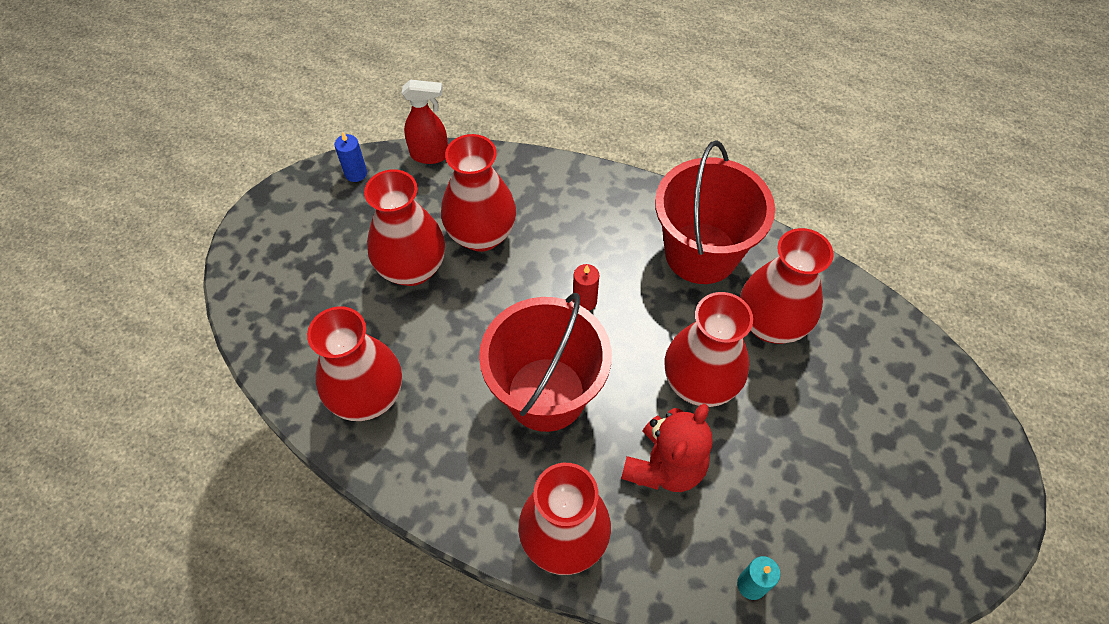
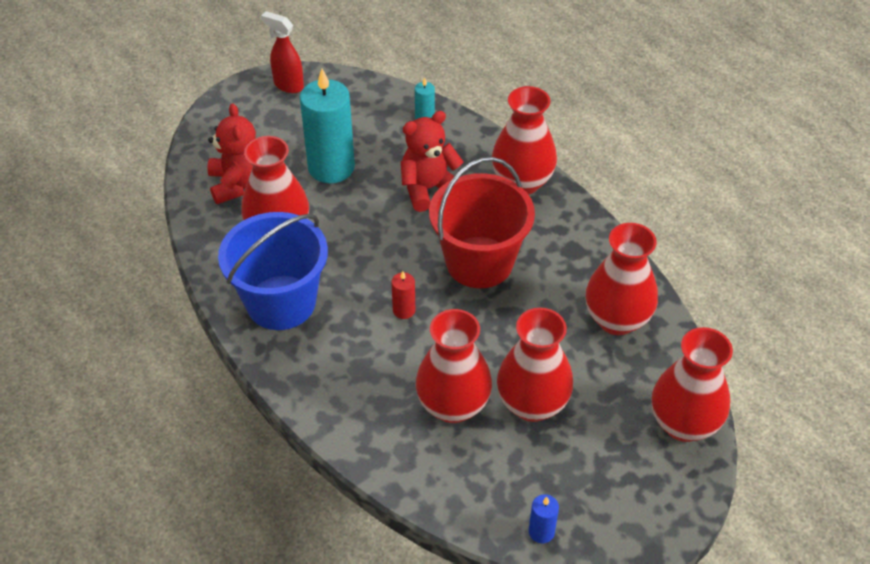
camera: 150 degrees left, 10 degrees down
red spray bottle [402,80,448,164] -> red spray bottle moved to [261,11,304,93]
red bucket [655,141,775,284] -> blue bucket [218,212,328,330]
red vase [665,292,753,407] -> red vase moved to [652,327,733,442]
none -> red teddy bear [207,104,256,204]
none -> turquoise candle [300,69,355,183]

